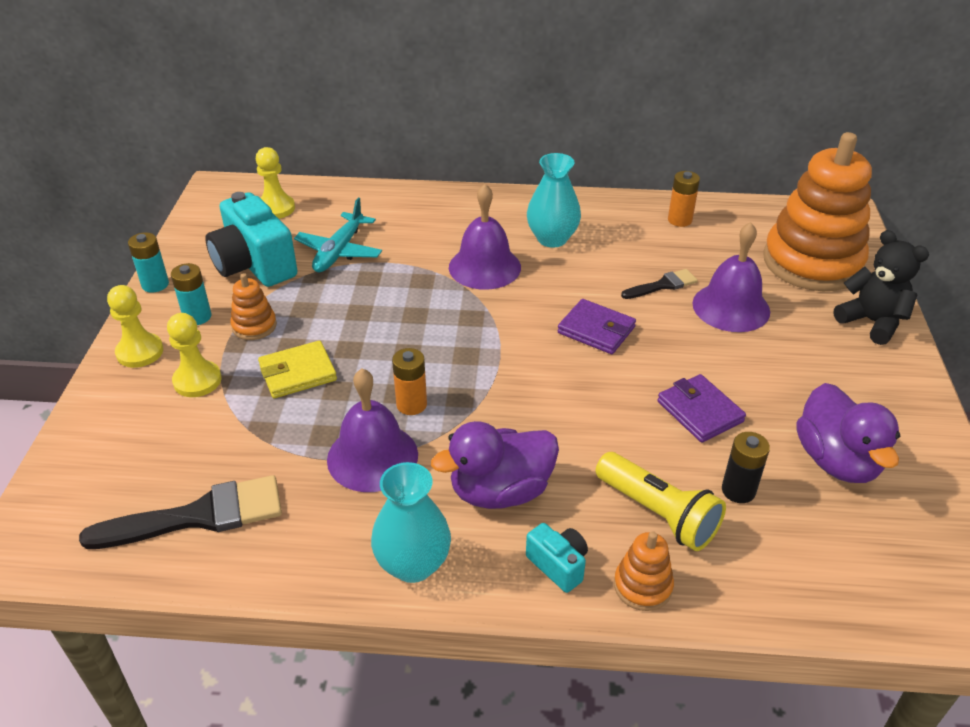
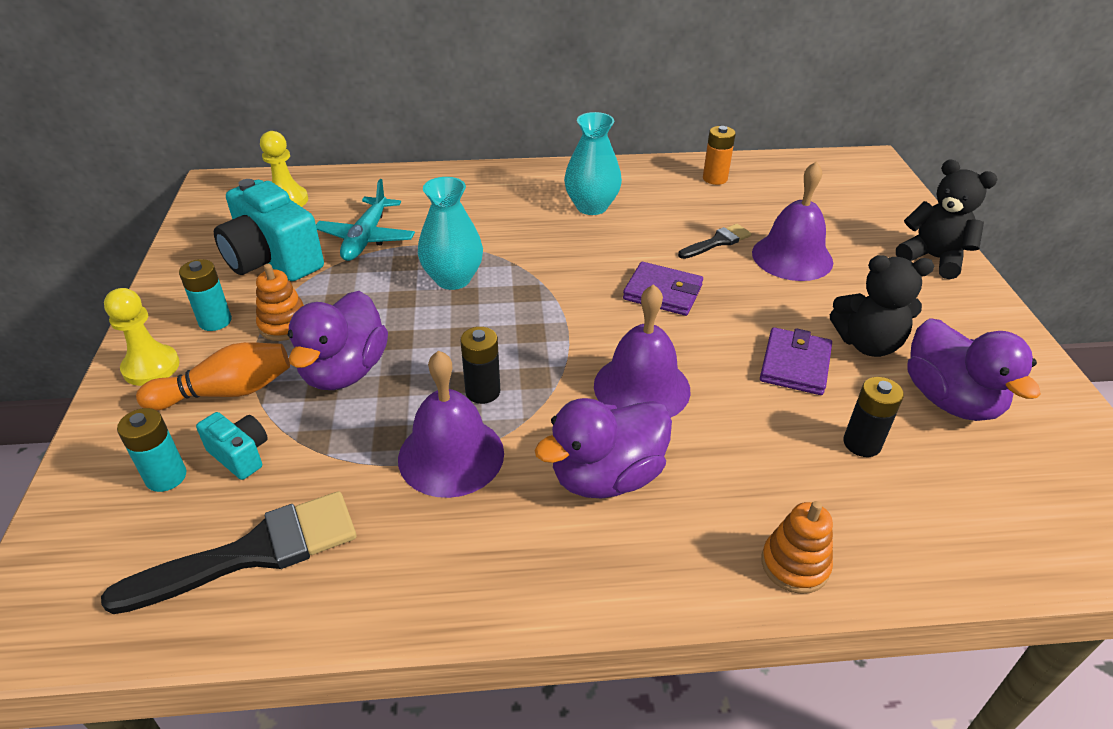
camera: 10 degrees left, 0 degrees up
turquoise battery [128,232,169,293] -> turquoise battery moved to [117,408,186,492]
yellow pawn [167,313,222,397] -> orange bowling pin [136,342,290,410]
yellow wallet [258,340,337,398] -> purple duck [288,291,388,390]
turquoise vase [371,462,451,583] -> turquoise vase moved to [418,177,483,290]
orange battery [392,348,427,415] -> black battery [460,327,500,404]
purple bell [449,184,521,290] -> purple bell moved to [594,284,690,417]
turquoise camera [526,523,588,593] -> turquoise camera moved to [196,412,268,480]
yellow flashlight [596,452,726,551] -> none
purple wallet [657,374,746,443] -> purple wallet turned 60 degrees clockwise [760,327,832,395]
orange stacking toy [763,132,872,291] -> none
none -> black teddy bear [830,255,934,357]

